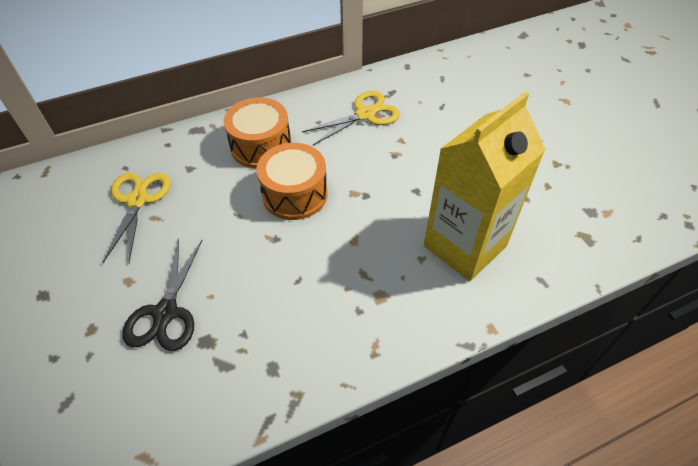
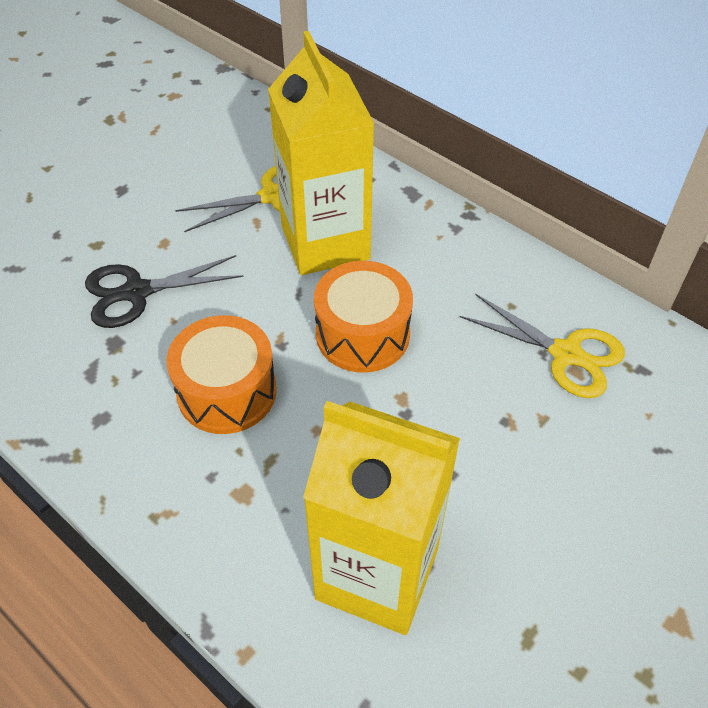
camera: 65 degrees right, 0 degrees up
orange drum [224,98,291,168] -> orange drum moved to [166,315,277,434]
none -> yellow carton [268,31,374,275]

